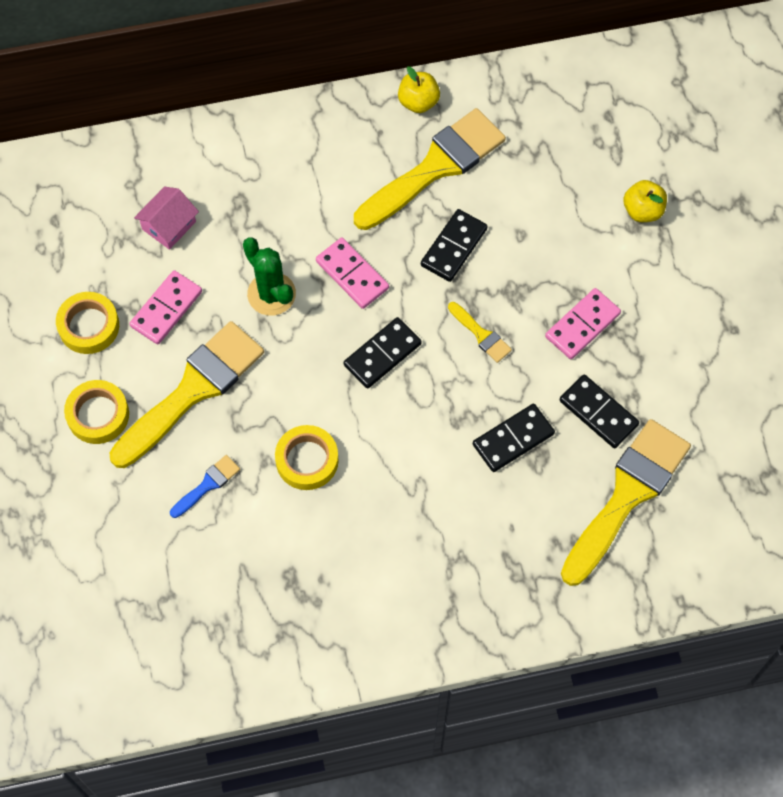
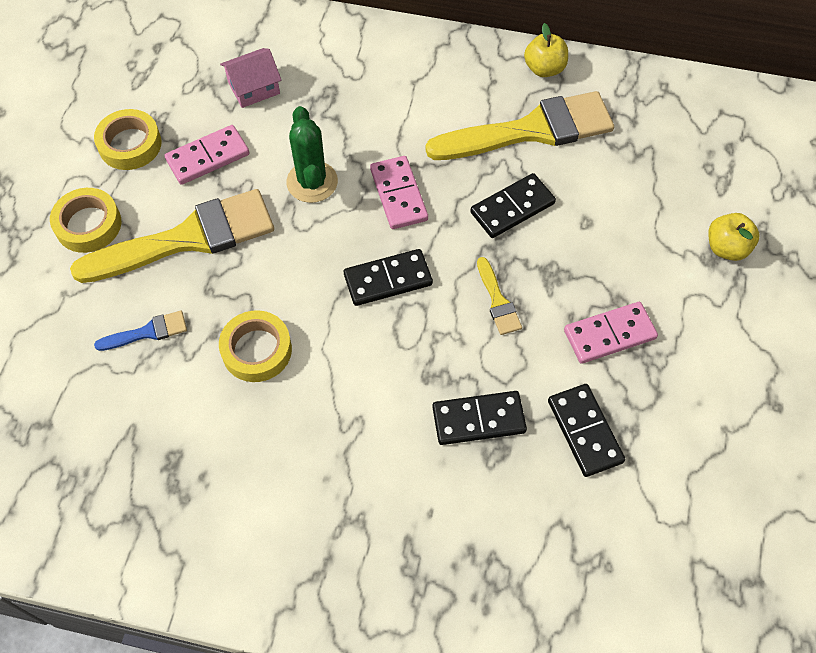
camera: 25 degrees right, 5 degrees down
yellow brush [561,419,691,586] -> none

